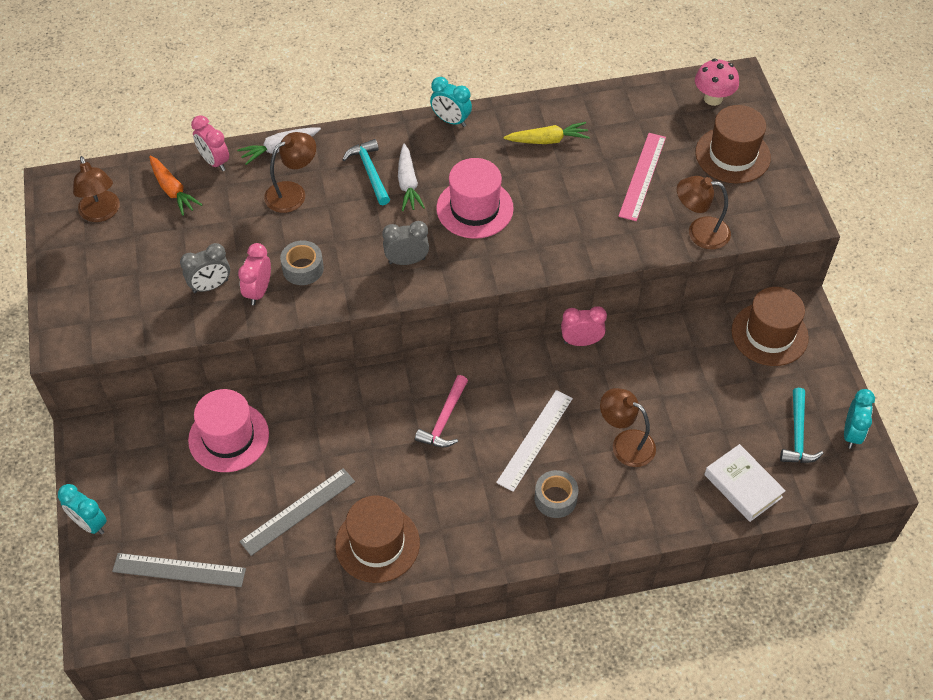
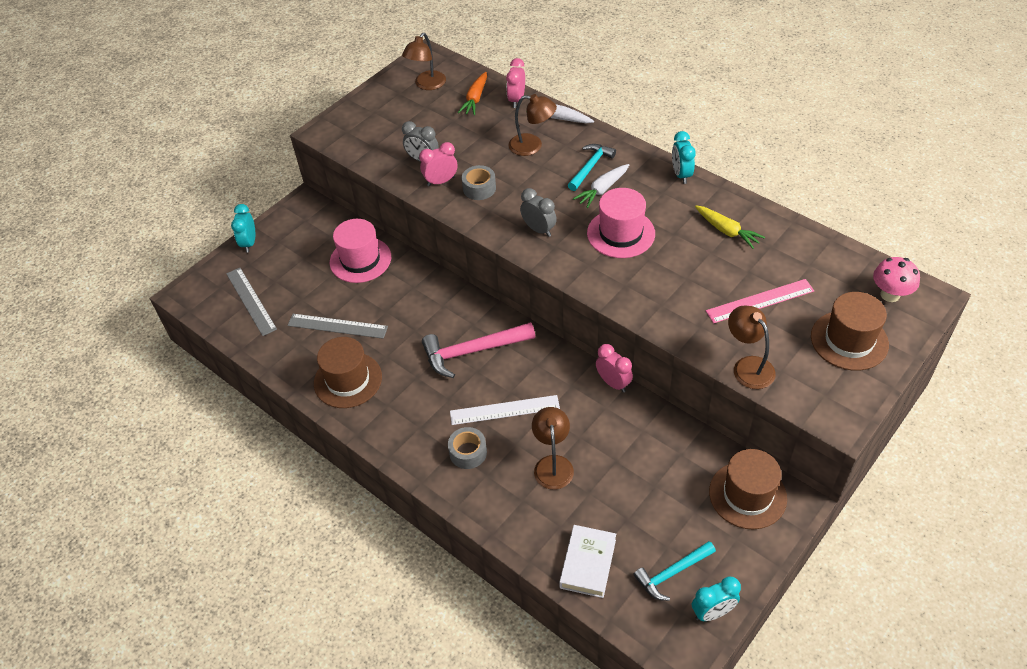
camera: 55 degrees right, 5 degrees down
pink hammer [415,375,468,447] -> pink hammer [422,322,535,378], size x1.55

